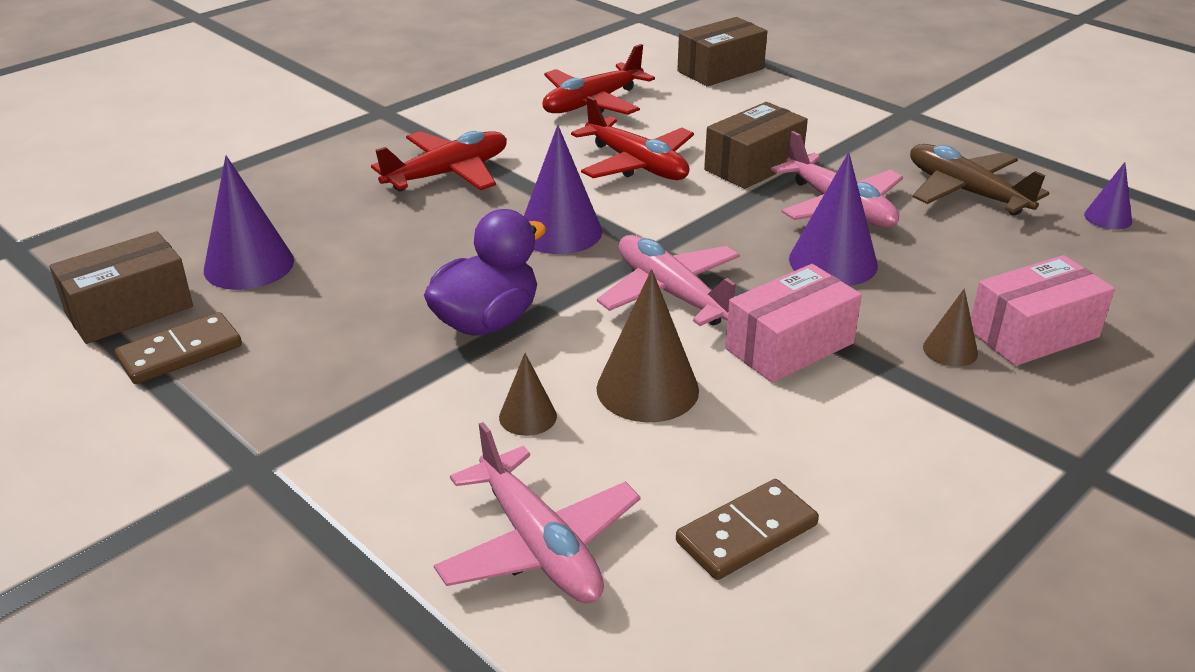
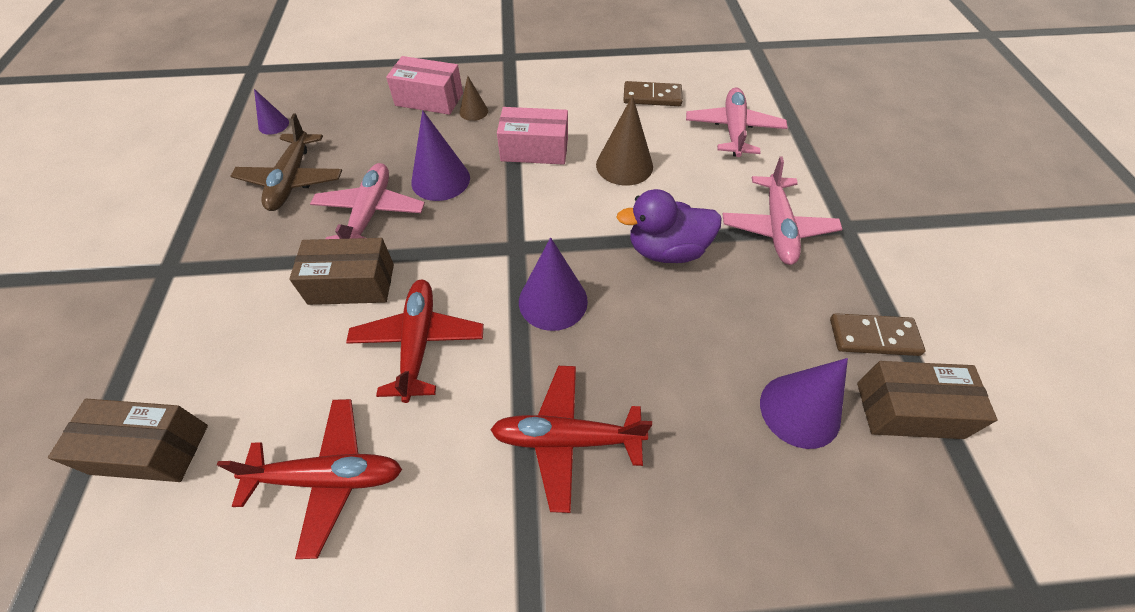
camera: 140 degrees left, 20 degrees up
brown cone [499,353,557,436] -> none
pink plane [597,235,740,326] -> pink plane moved to [723,156,843,265]

